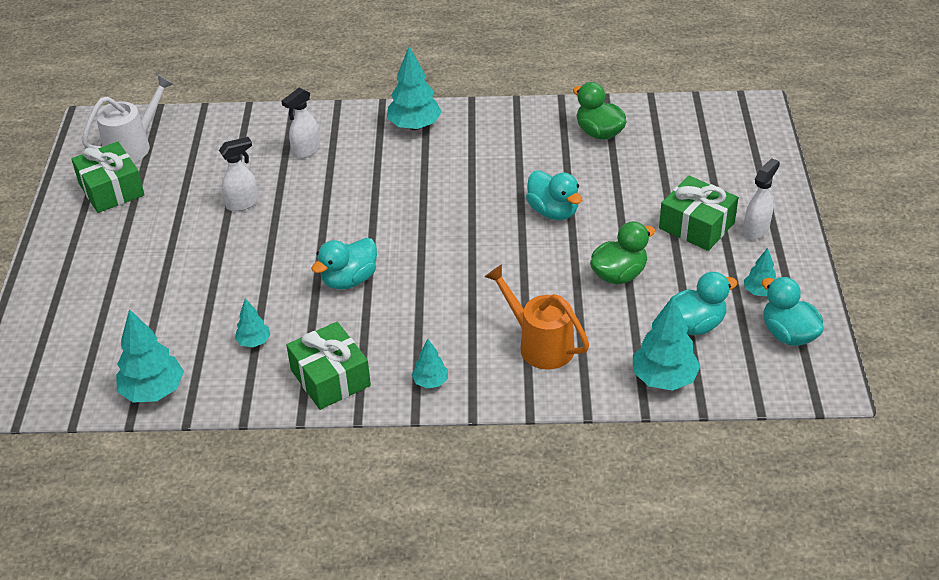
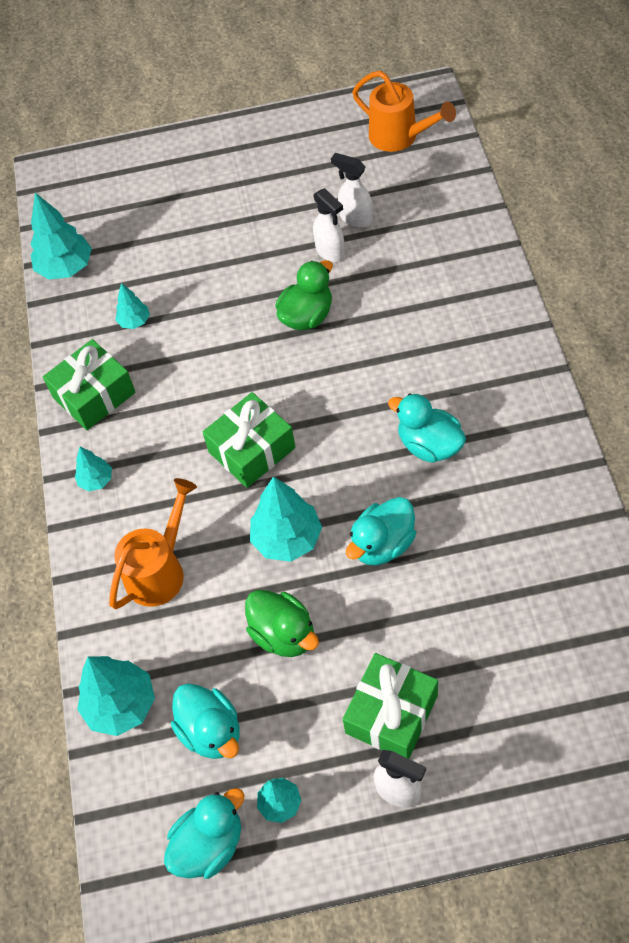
camera: 85 degrees right, 15 degrees up
green gift [71,142,145,213] -> green gift moved to [203,392,296,488]
white watering can [82,75,173,163] -> orange watering can [352,71,456,152]
white spray bottle [282,88,320,159] -> white spray bottle moved to [331,153,373,228]
turquoise duck [311,238,377,290] -> turquoise duck moved to [388,393,466,463]
turquoise tree [387,46,442,130] -> turquoise tree moved to [250,477,322,562]
green duck [573,82,627,140] -> green duck moved to [275,260,333,330]

